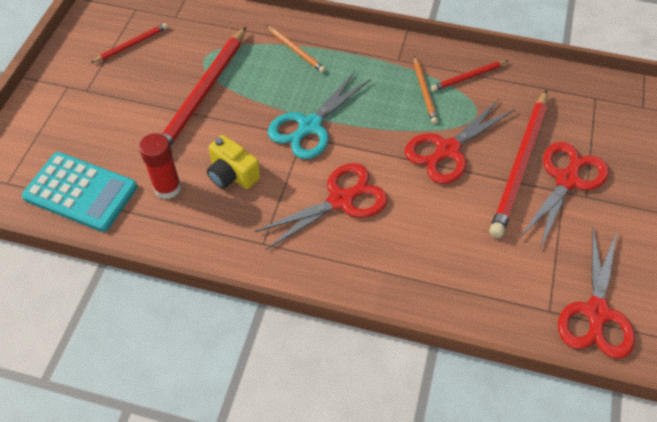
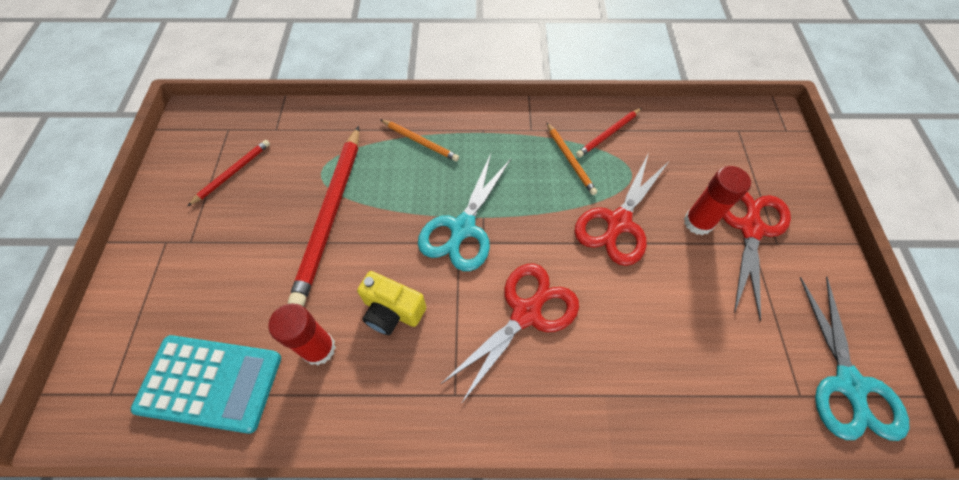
camera: 15 degrees left, 5 degrees up
red pencil [489,89,547,238] -> red glue stick [684,166,751,235]
red scissors [558,227,635,359] -> turquoise scissors [800,277,909,441]

